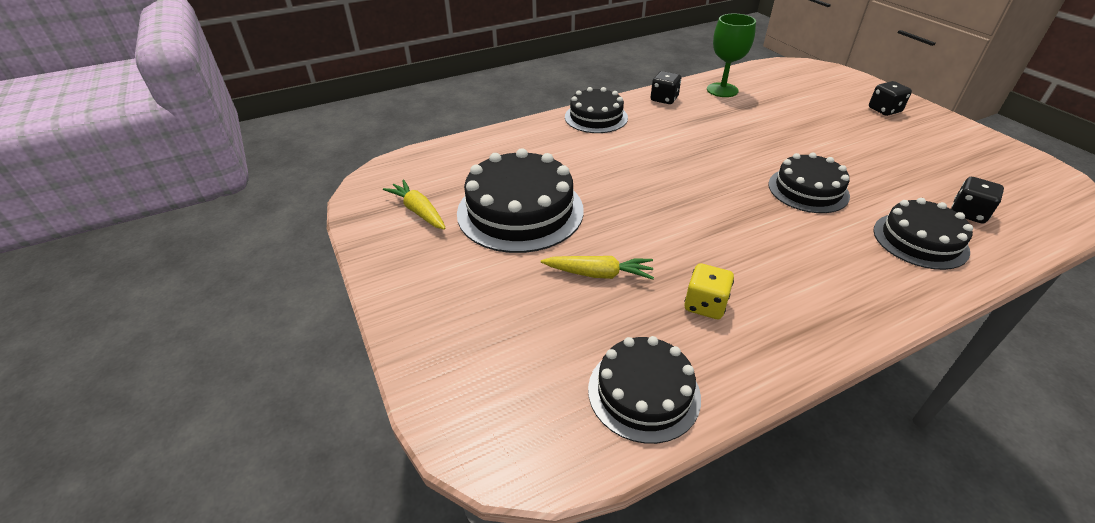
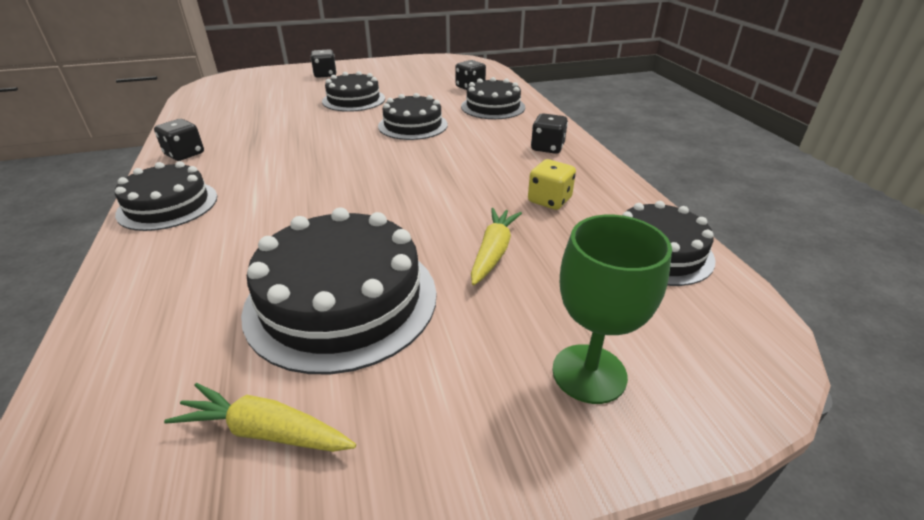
camera: 80 degrees left, 5 degrees down
yellow carrot [383,180,446,230] -> yellow carrot turned 45 degrees clockwise [164,383,356,452]
green goblet [707,14,756,97] -> green goblet moved to [552,215,672,404]
none -> black cake [322,71,385,112]
none -> black dice [531,113,568,154]

